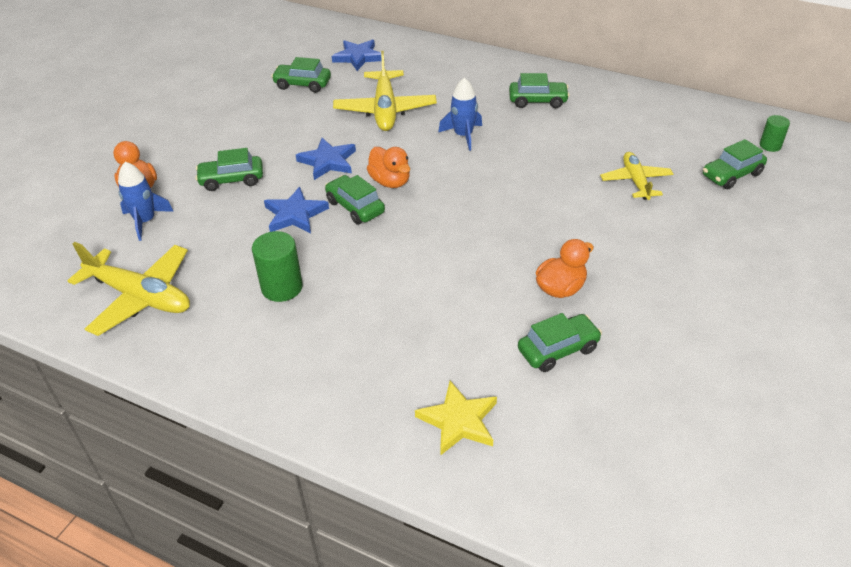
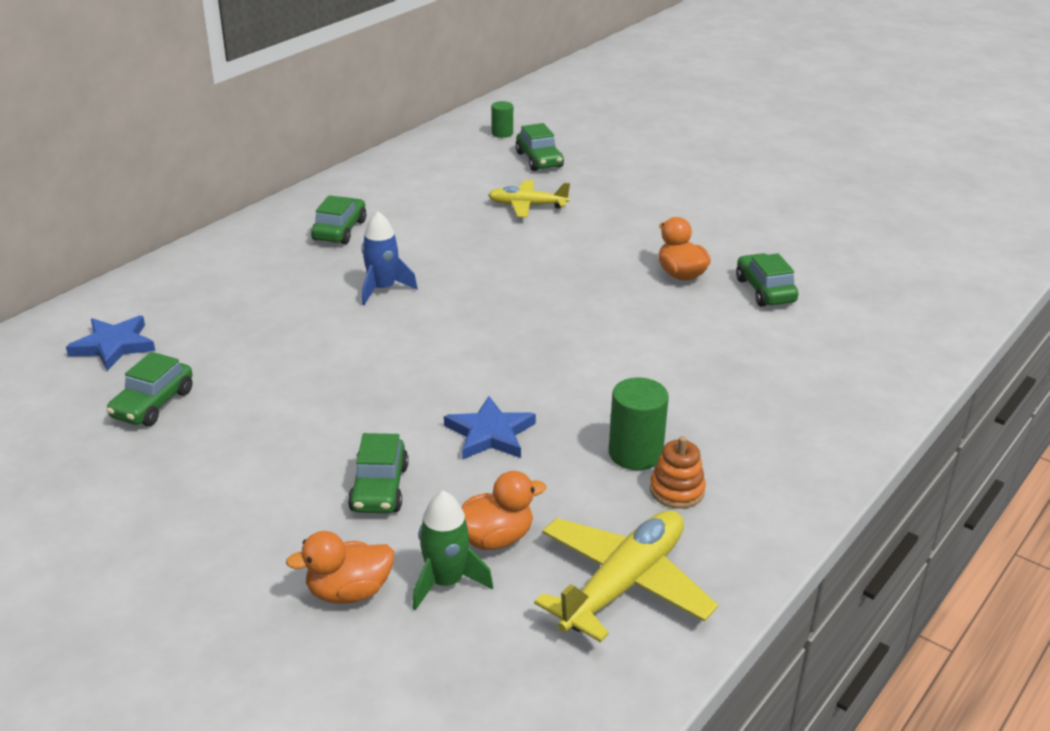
camera: 80 degrees left, 10 degrees down
blue rocket [118,162,174,241] -> green rocket [412,491,493,610]
blue star [296,138,356,180] -> none
green car [325,175,385,224] -> none
yellow plane [333,51,437,131] -> none
orange duck [367,147,410,188] -> orange duck moved to [461,471,546,550]
yellow star [415,381,497,455] -> none
none -> orange stacking toy [650,436,706,508]

